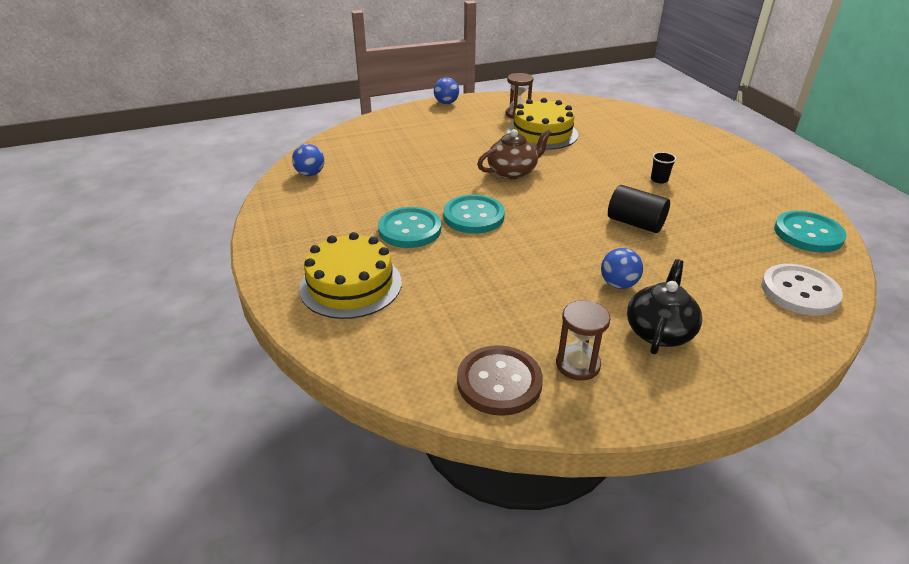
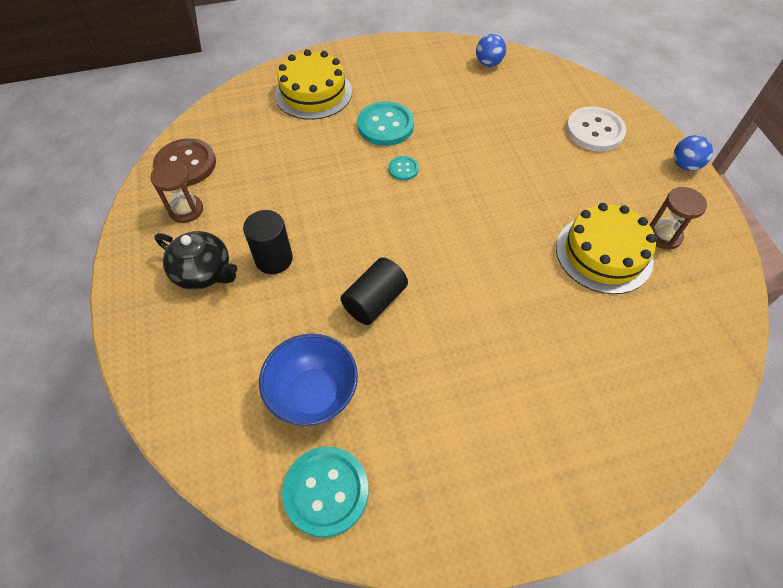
camera: 95 degrees right, 20 degrees up
turquoise button [443,195,505,234] -> turquoise button [388,156,419,181], size x0.50
brown teapot [477,129,551,179] -> none
blue ball [601,248,643,289] -> black cylinder [243,210,293,274]
black cup [651,152,676,184] -> none
white button [761,264,843,316] -> white button moved to [566,106,627,152]
none -> blue bowl [259,333,358,426]

